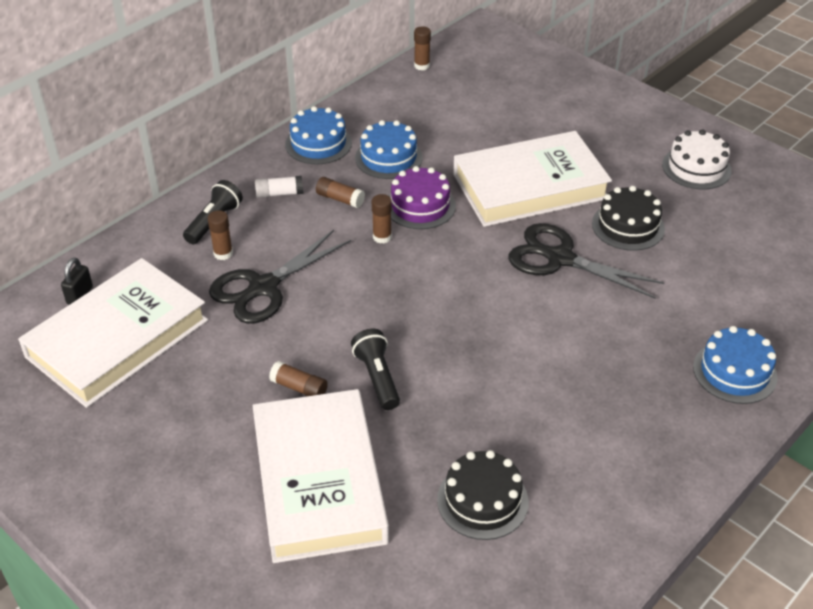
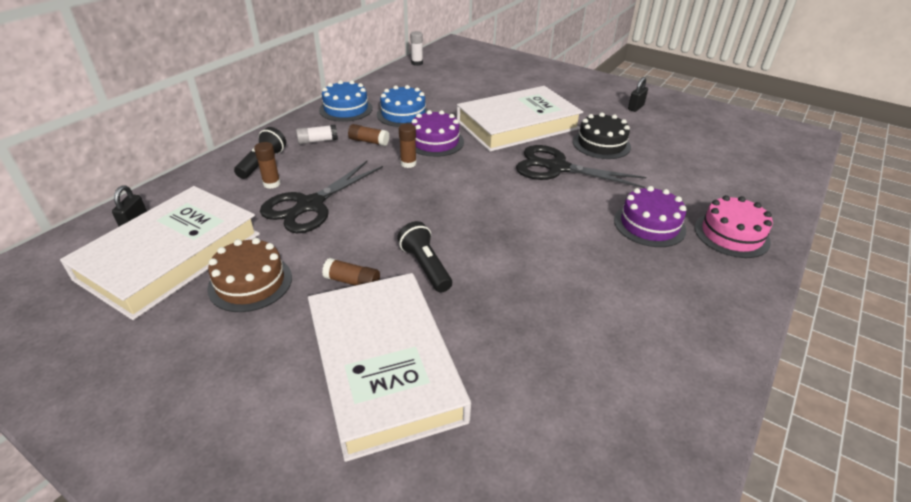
camera: 10 degrees left, 5 degrees down
brown glue stick [414,26,431,70] -> white glue stick [410,31,423,66]
black cake [437,450,529,540] -> none
white cake [662,129,732,189] -> black padlock [628,77,648,112]
blue cake [693,326,778,404] -> pink cake [695,195,773,258]
none -> brown cake [207,238,292,312]
none -> purple cake [614,186,686,247]

